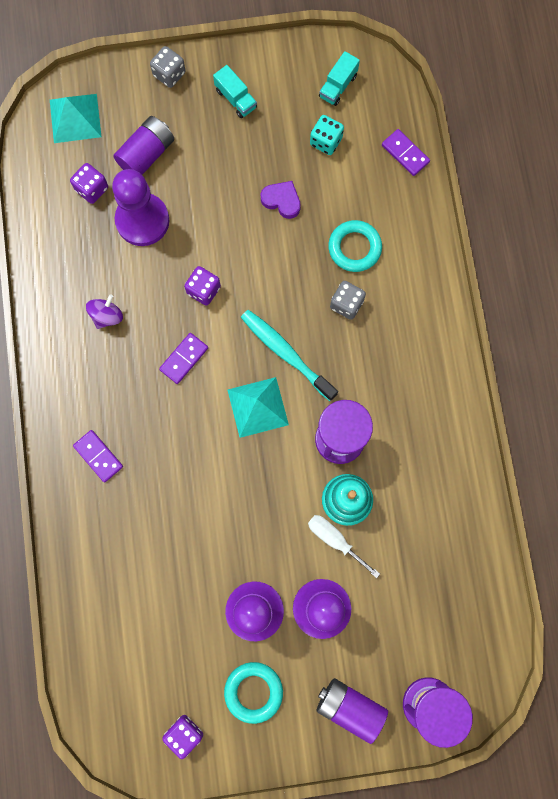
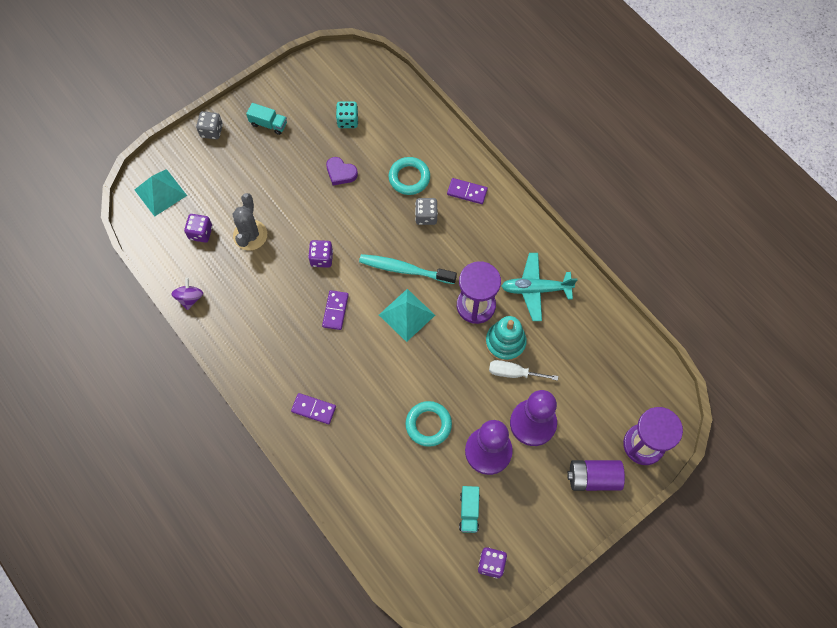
camera: 30 degrees left, 10 degrees down
purple spinning top [86,294,123,329] -> purple spinning top moved to [171,278,203,310]
purple pawn [112,169,169,246] -> grey cactus [233,193,267,250]
purple battery [113,116,174,175] -> none
turquoise ring [224,662,283,724] -> turquoise ring moved to [406,401,452,447]
purple heart [261,181,301,219] -> purple heart turned 150 degrees counterclockwise [326,157,358,185]
turquoise truck [319,51,360,106] -> turquoise truck moved to [459,486,480,533]
purple domino [382,129,430,176] -> purple domino moved to [447,178,488,204]
none -> turquoise plane [501,253,577,321]

